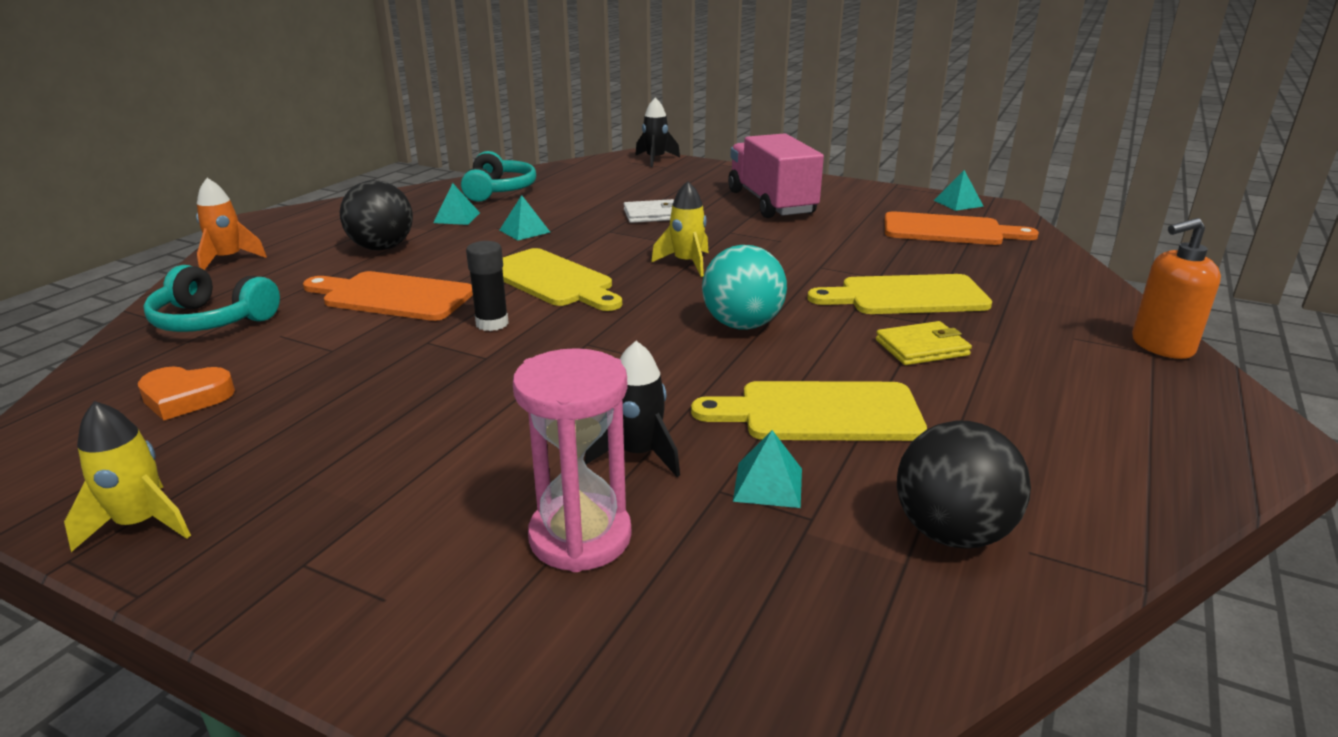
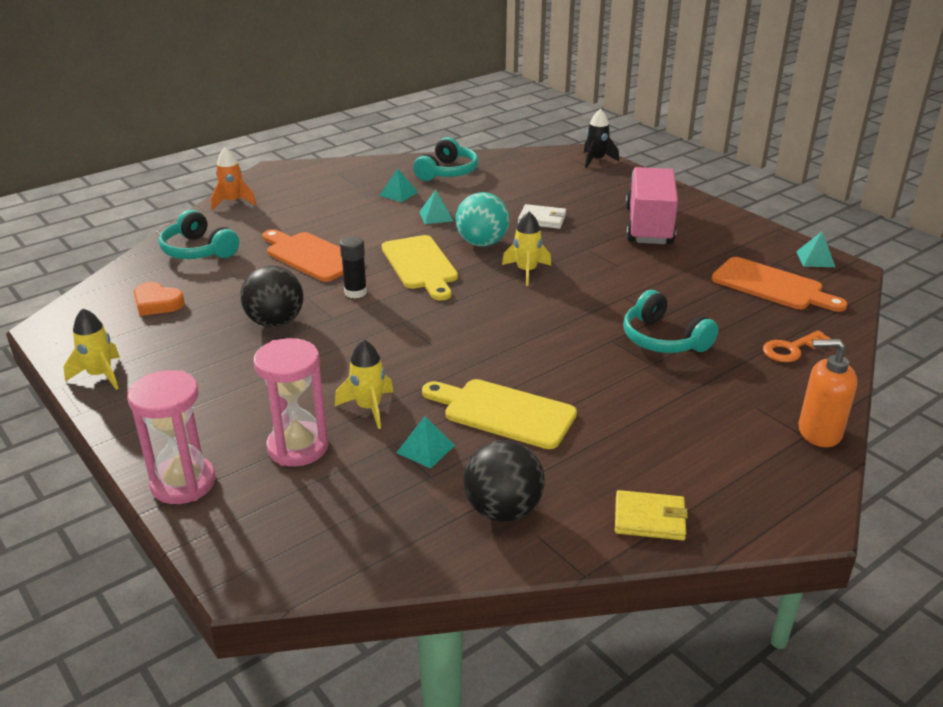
camera: 25 degrees right, 5 degrees up
black ball [340,180,413,250] -> black ball moved to [240,265,303,327]
black rocket [585,341,680,477] -> yellow rocket [335,339,394,429]
turquoise ball [702,245,787,330] -> turquoise ball moved to [456,192,509,247]
yellow cutting board [808,274,992,314] -> turquoise headphones [623,290,719,353]
yellow wallet [876,321,972,365] -> yellow wallet moved to [615,490,688,540]
none -> pink hourglass [127,370,216,504]
none -> orange key [763,330,831,362]

